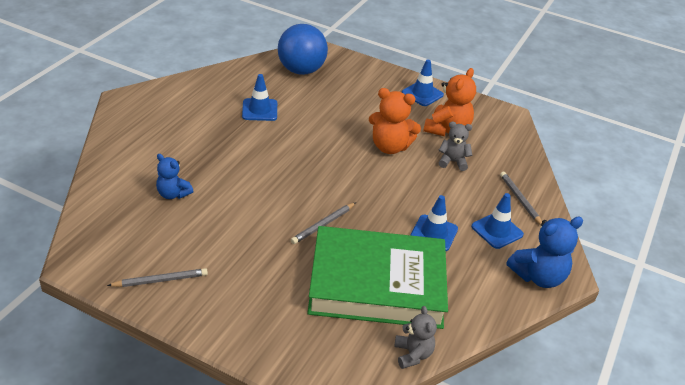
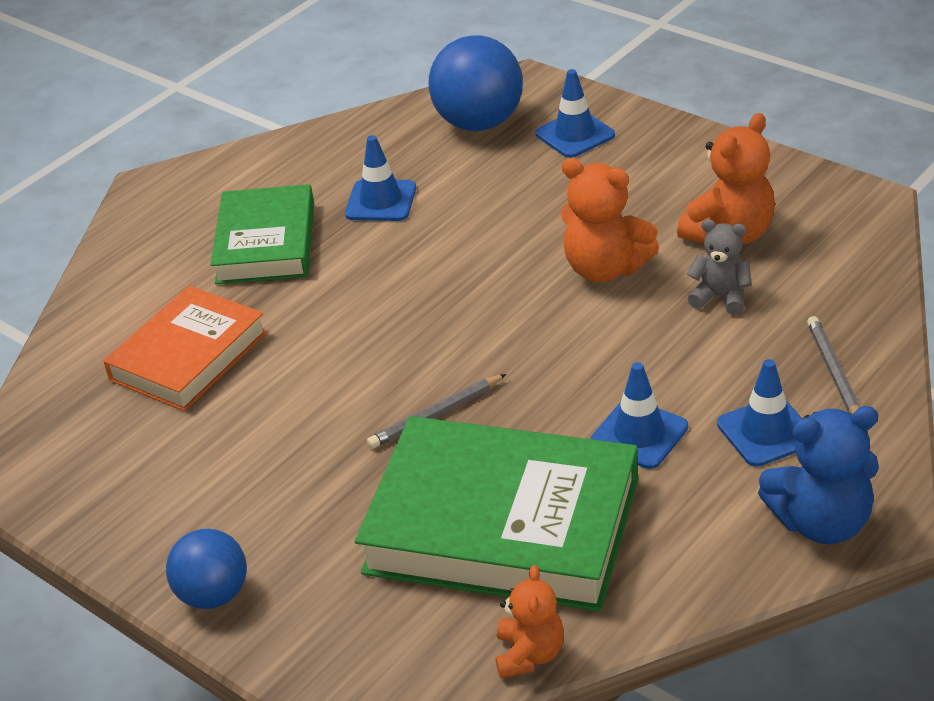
camera: 20 degrees right, 0 degrees up
grey pencil [107,268,208,287] -> none
blue teddy bear [156,154,193,199] -> orange book [103,286,267,411]
grey teddy bear [394,306,437,369] -> orange teddy bear [495,565,564,678]
blue traffic cone [402,59,444,106] -> blue traffic cone moved to [535,69,615,158]
none -> blue ball [166,529,247,609]
none -> green book [210,184,314,284]

